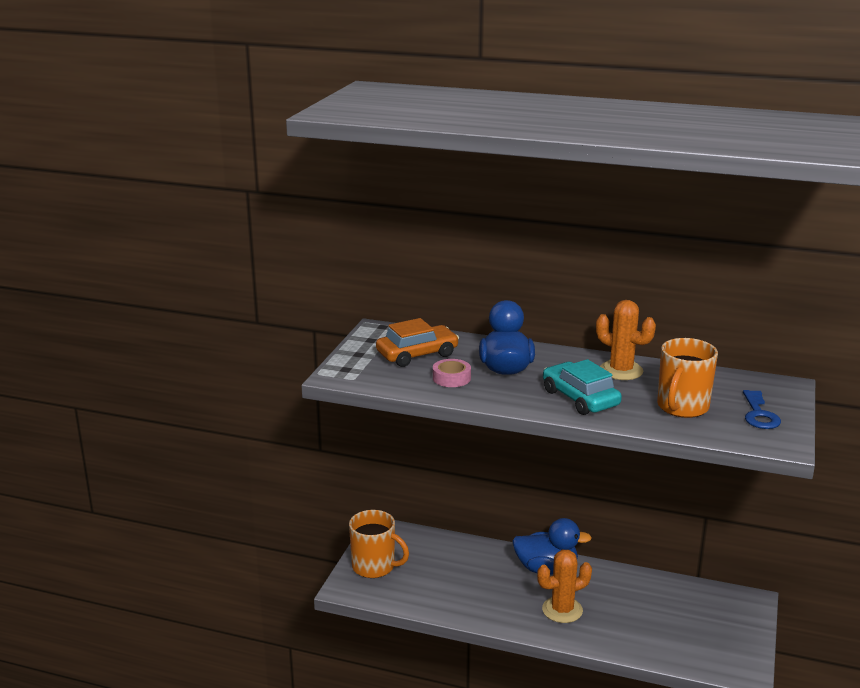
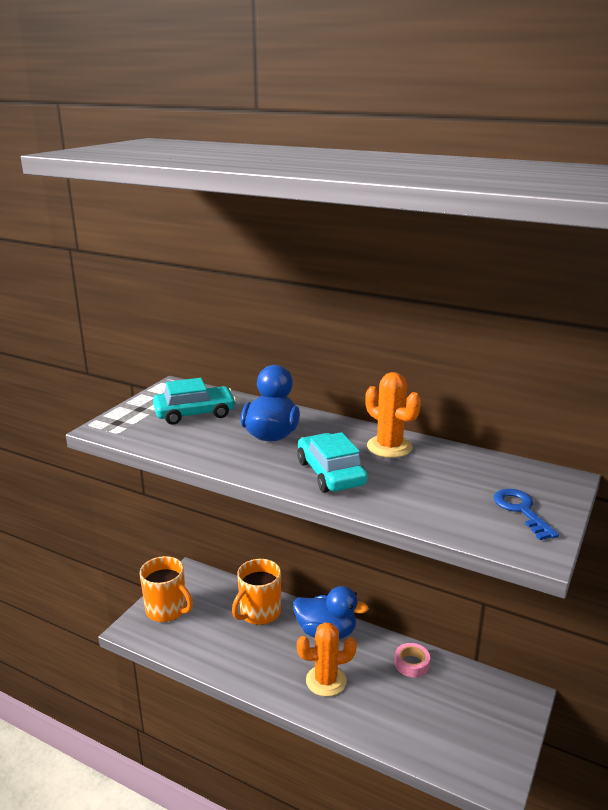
camera: 10 degrees right, 0 degrees up
orange car [376,318,459,367] -> turquoise car [153,378,236,425]
pink tape [433,359,471,387] -> pink tape moved to [395,643,430,677]
orange mug [657,338,718,418] -> orange mug moved to [232,559,281,625]
blue key [743,390,781,429] -> blue key turned 150 degrees clockwise [494,489,559,540]

